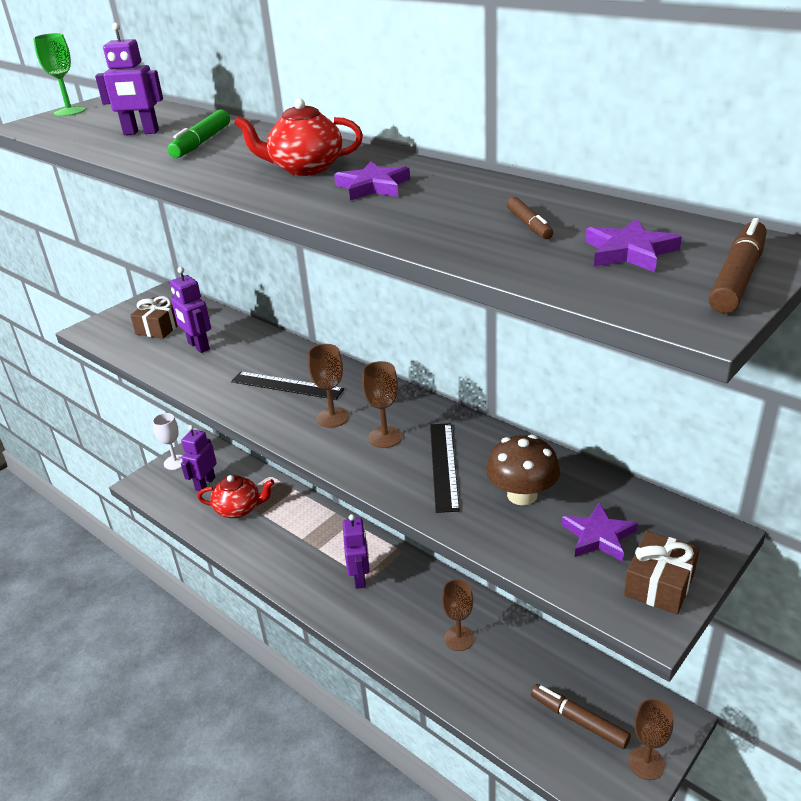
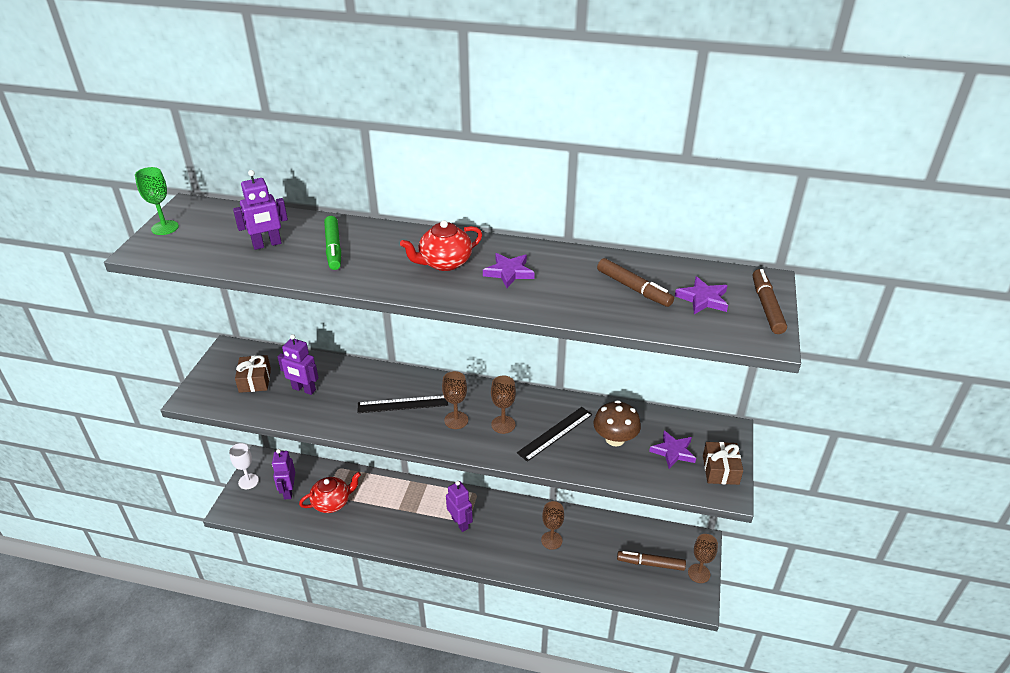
camera: 30 degrees left, 5 degrees up
black ruler [430,423,460,513] -> black ruler turned 75 degrees clockwise [517,407,593,462]
brown marker [507,197,553,239] -> brown marker [597,258,674,307], size x1.67

